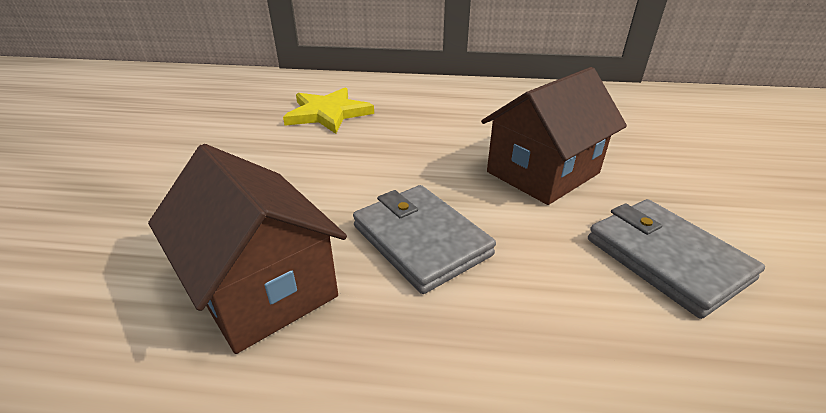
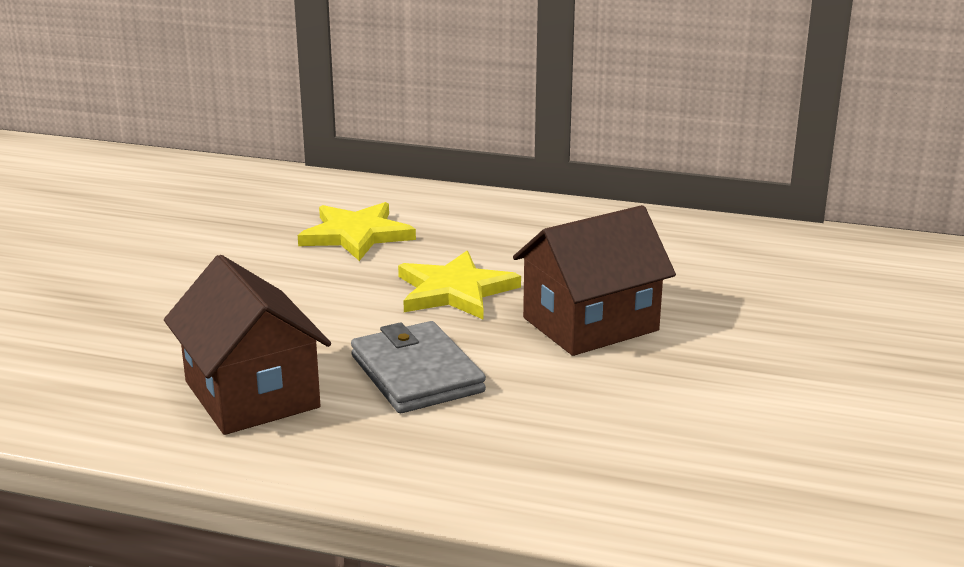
camera: 10 degrees right, 10 degrees down
grey wallet [588,199,765,319] -> none
none -> yellow star [398,251,521,319]

